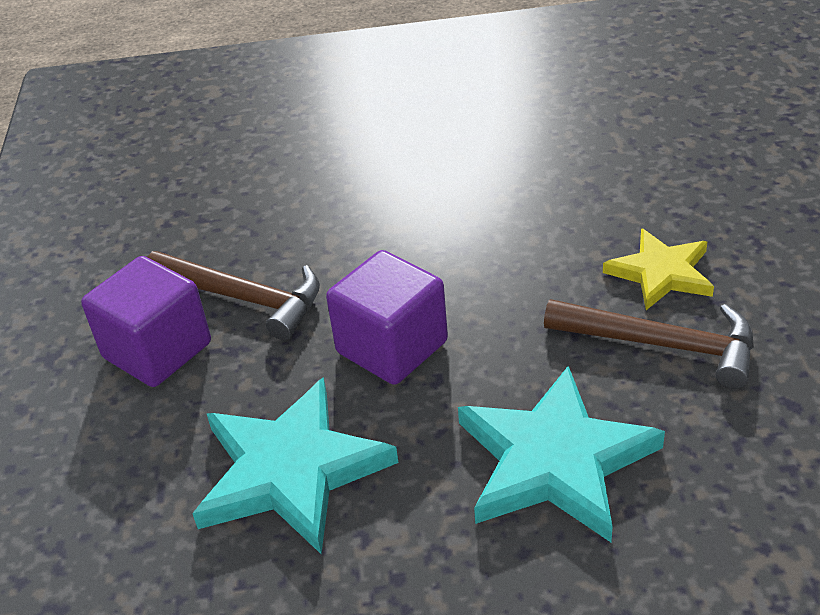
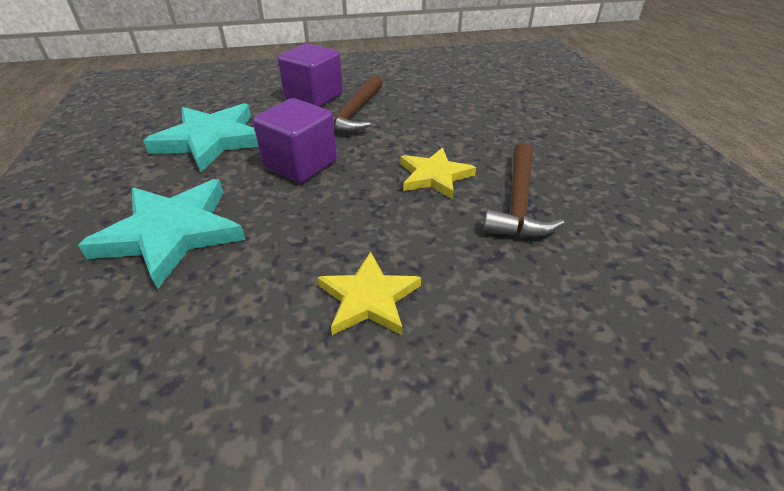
camera: 80 degrees right, 0 degrees up
brown hammer [544,299,754,389] -> brown hammer moved to [483,143,564,237]
none -> yellow star [400,148,476,199]

